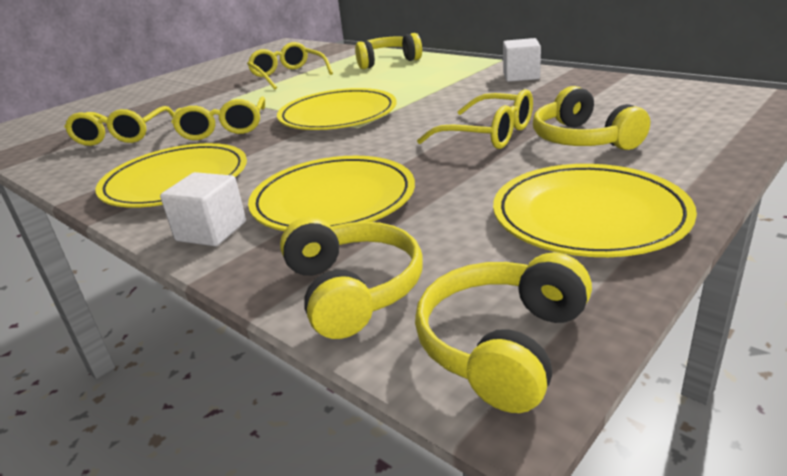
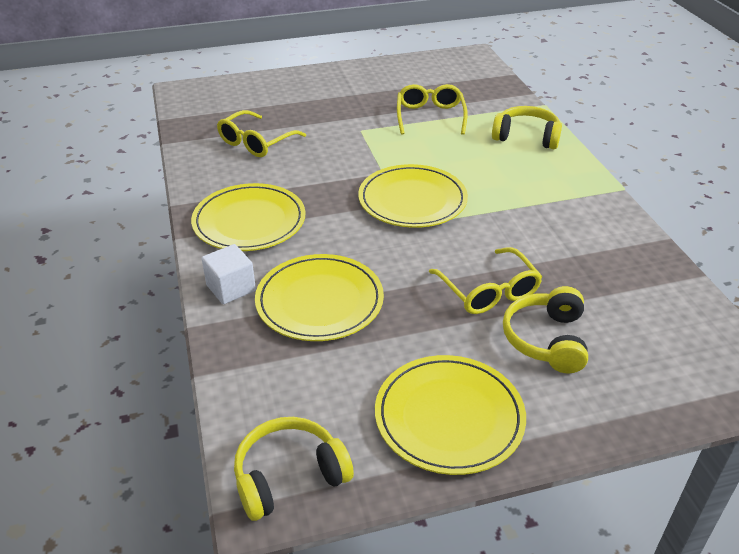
camera: 30 degrees right, 10 degrees up
yellow glasses [171,96,265,140] -> none
yellow headphones [280,217,423,339] -> none
white cube [503,38,541,82] -> none

